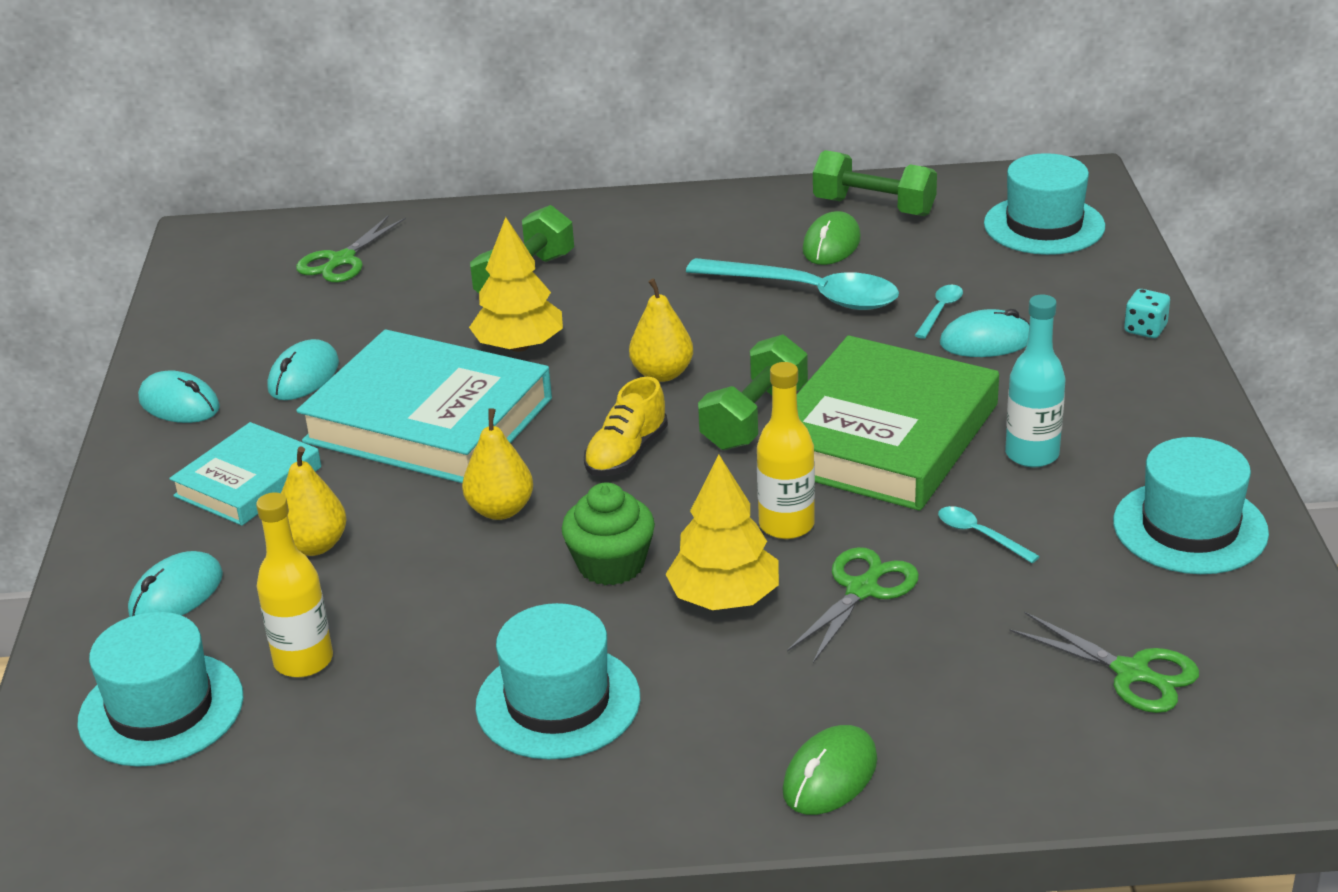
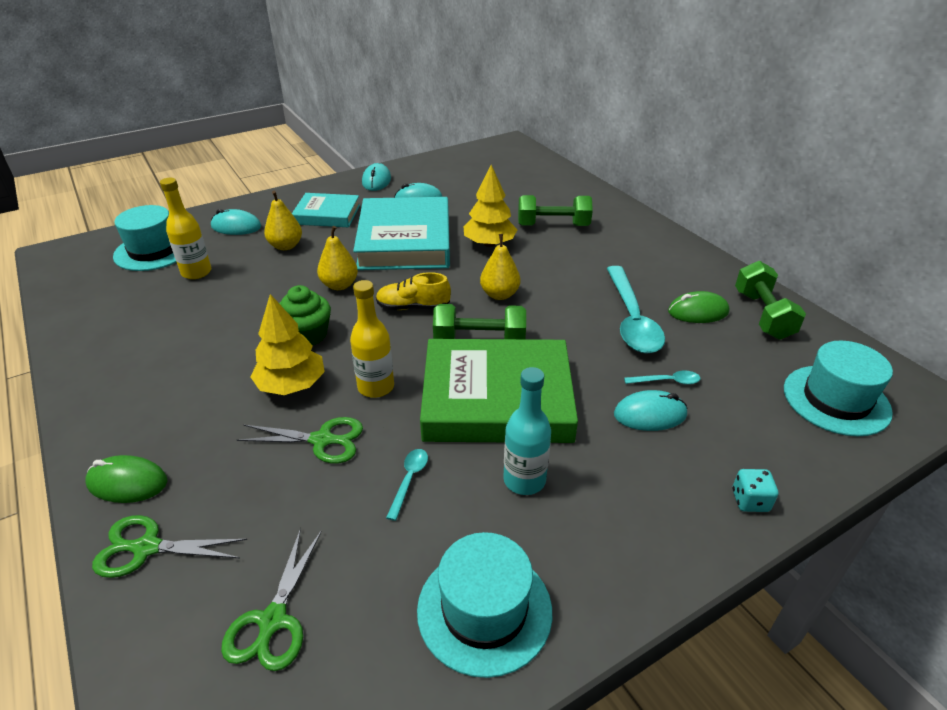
camera: 60 degrees right, 5 degrees up
green scissors [296,215,406,282] -> green scissors moved to [92,515,248,578]
turquoise hat [475,603,640,760] -> none
turquoise mouse [940,309,1030,357] -> turquoise mouse turned 60 degrees counterclockwise [614,390,688,431]

